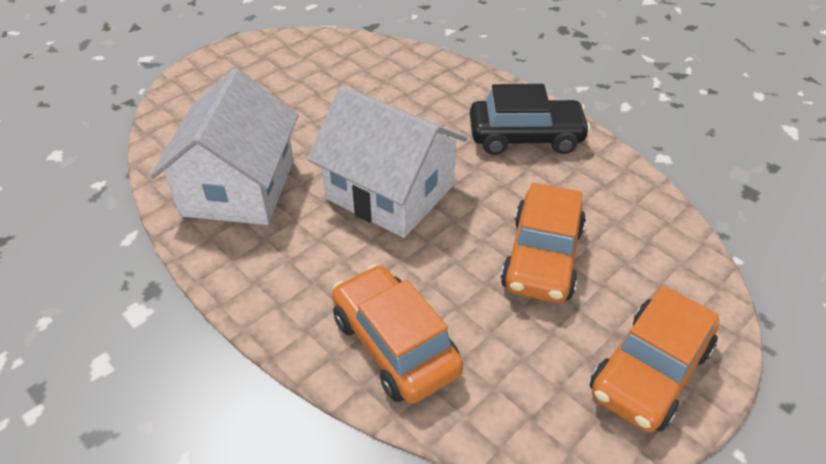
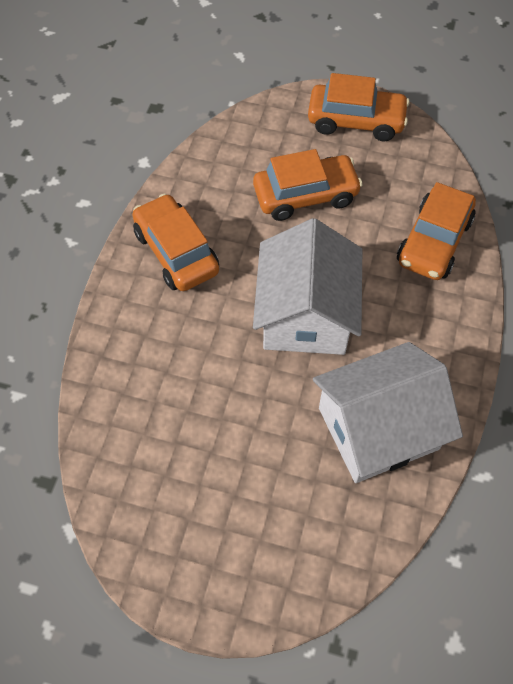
camera: 120 degrees left, 15 degrees up
black car [470,84,591,155] -> orange car [132,194,219,291]

